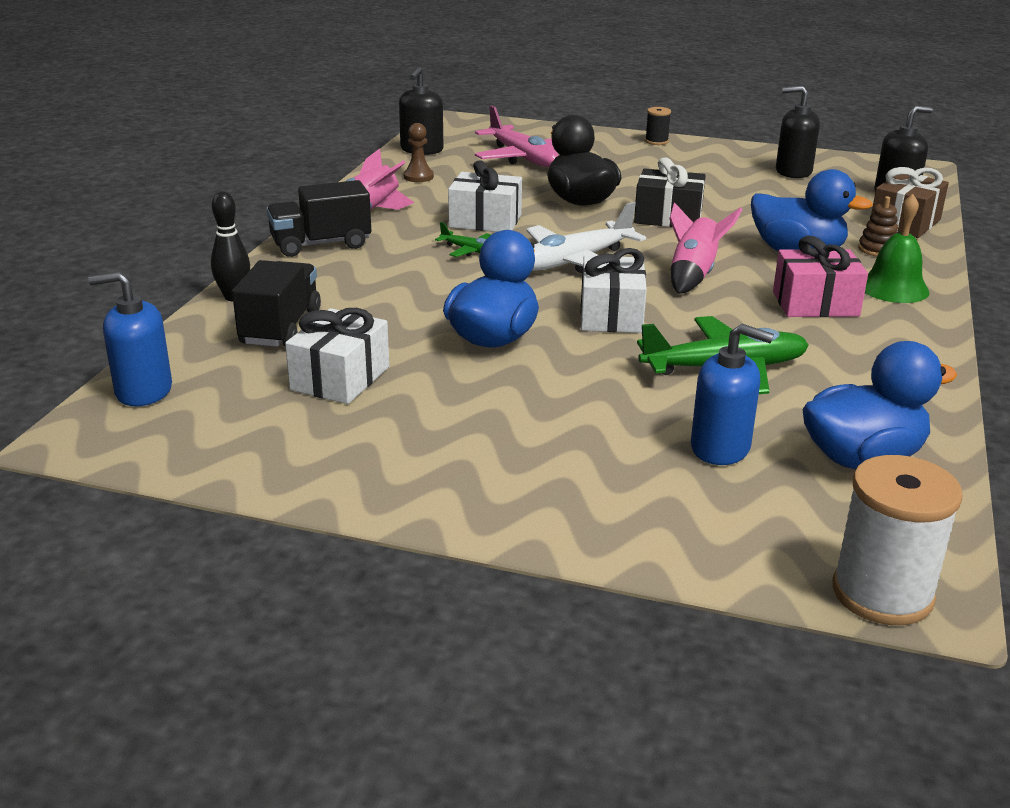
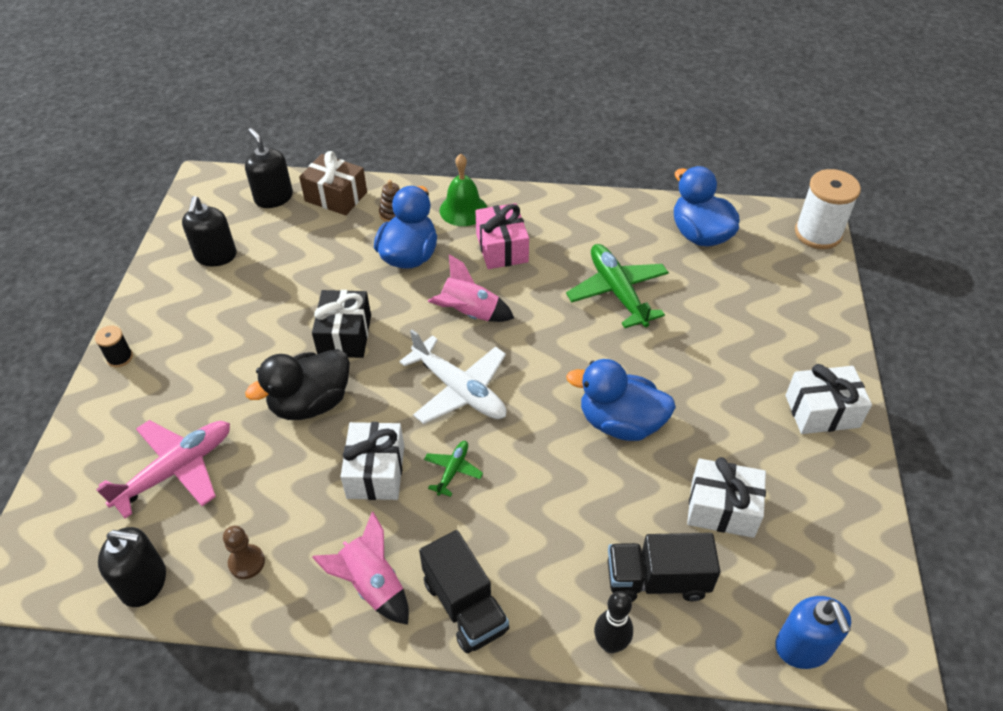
camera: 100 degrees left, 20 degrees up
white gift [580,248,647,333] -> white gift moved to [786,364,872,434]
blue soap dispenser [691,324,774,465] -> none

